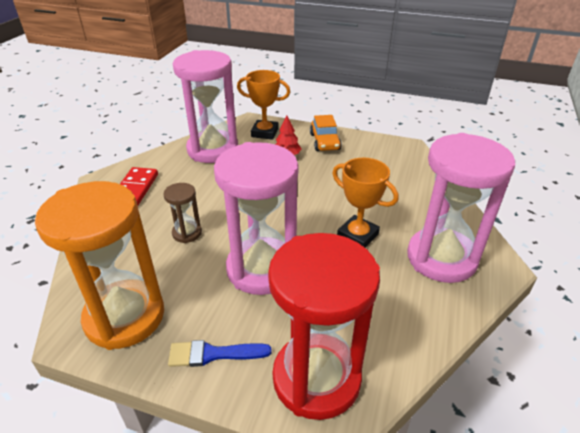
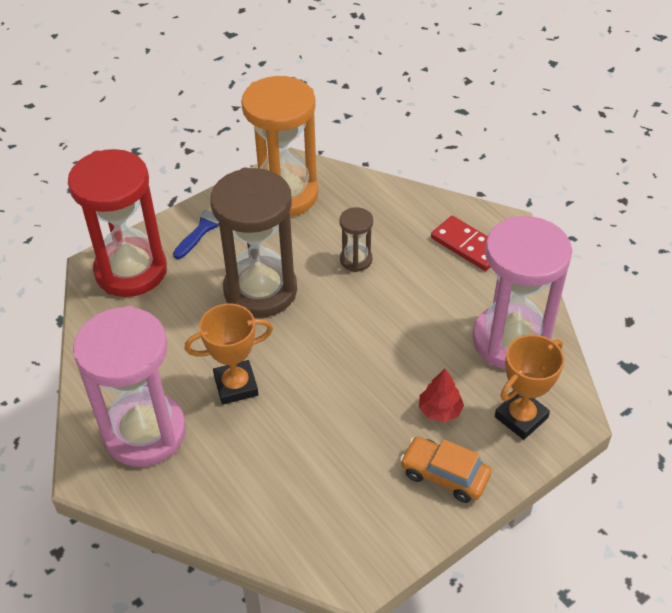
camera: 125 degrees right, 10 degrees up
pink hourglass [214,142,299,295] -> brown hourglass [210,168,297,318]

